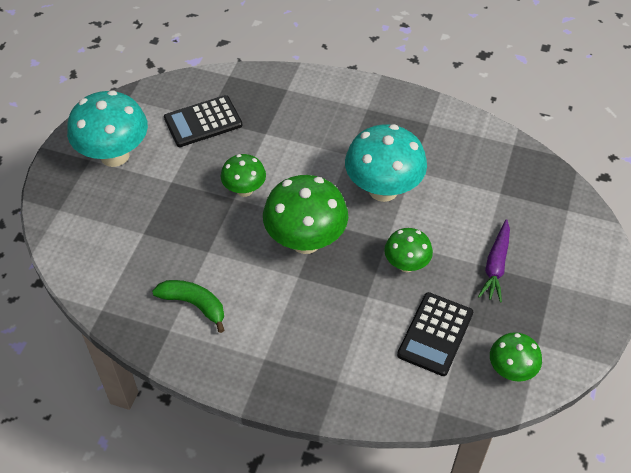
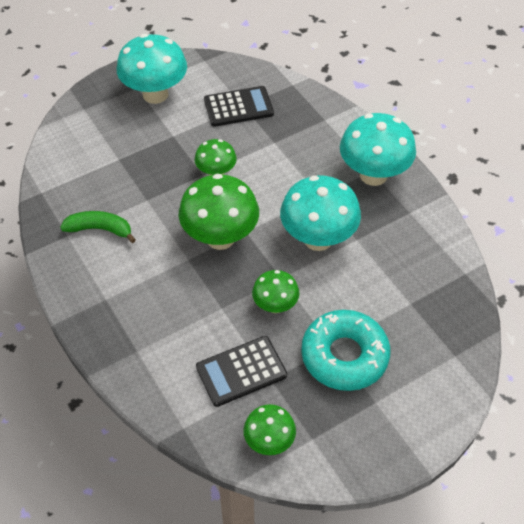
camera: 40 degrees right, 0 degrees up
green banana [152,280,224,333] -> green banana turned 60 degrees counterclockwise [60,211,136,243]
black calculator [164,95,242,147] -> black calculator turned 150 degrees clockwise [204,86,274,127]
purple carrot [478,219,510,303] -> turquoise donut [301,310,390,391]
none -> turquoise mushroom [340,113,416,186]

